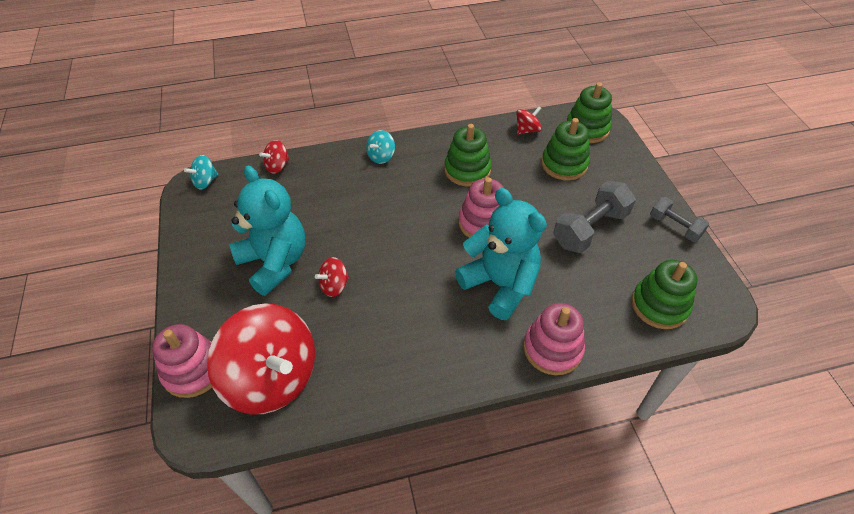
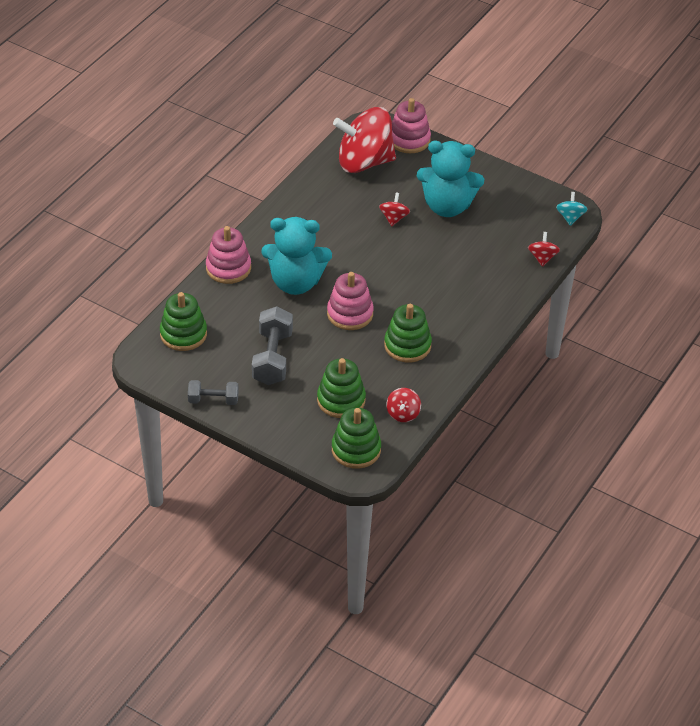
camera: 135 degrees right, 5 degrees down
turquoise spinning top [366,130,395,164] -> none

